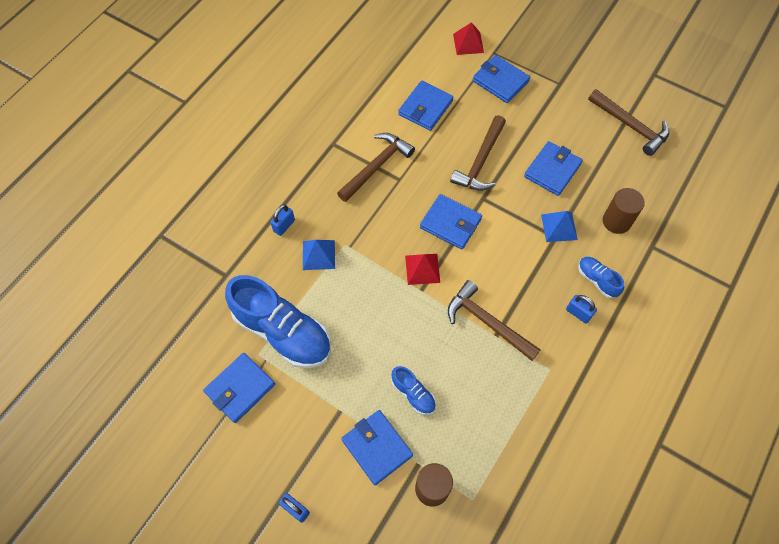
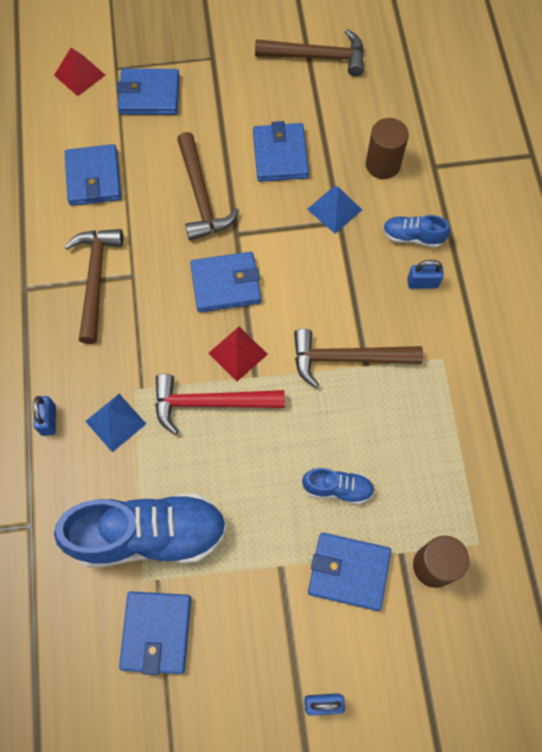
camera: 40 degrees left, 5 degrees up
none -> red hammer [155,374,285,435]

